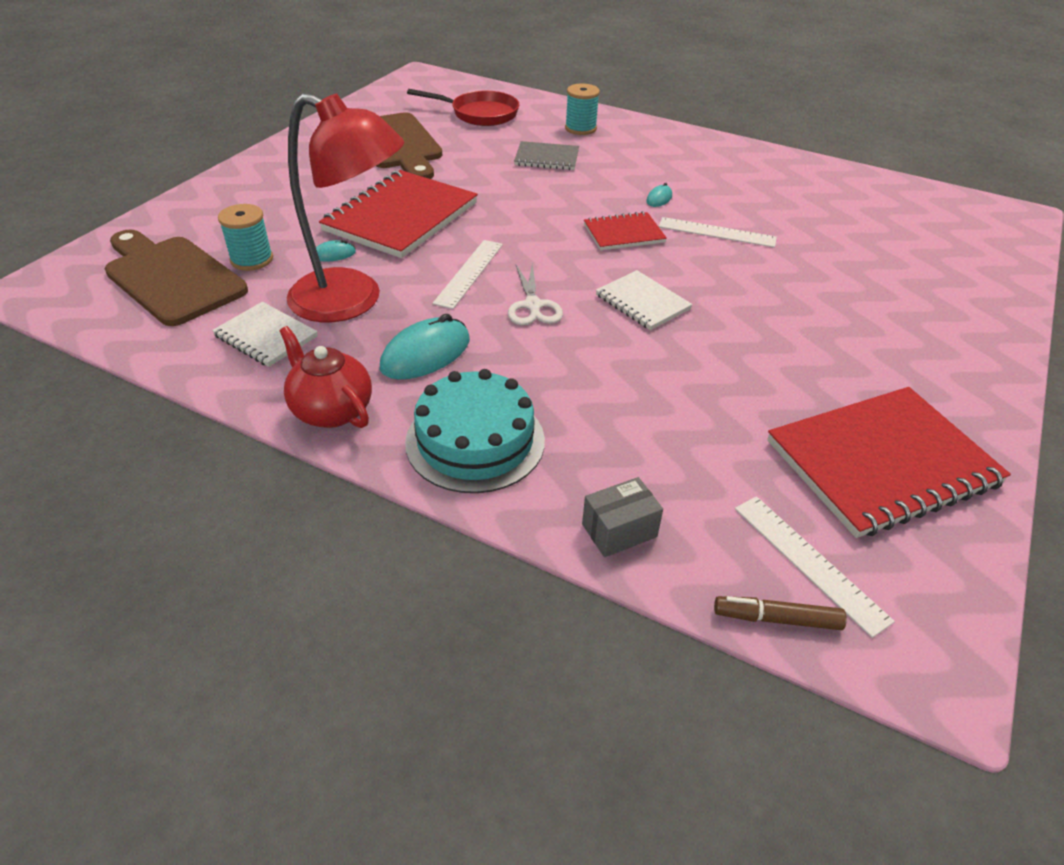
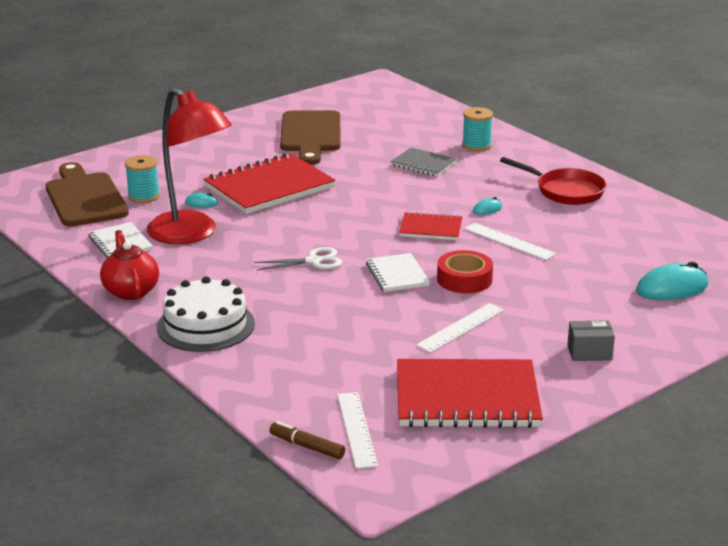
camera: 25 degrees right, 15 degrees down
turquoise mouse [380,314,470,380] -> turquoise mouse moved to [636,261,708,300]
turquoise cake [405,369,545,493] -> white cake [157,277,255,352]
red pan [407,89,519,126] -> red pan moved to [500,157,606,205]
white ruler [432,240,503,309] -> white ruler moved to [416,303,504,353]
white scissors [508,263,563,325] -> white scissors turned 120 degrees counterclockwise [254,247,342,271]
grey box [582,477,663,557] -> grey box moved to [567,320,615,361]
none -> red tape [437,250,493,293]

